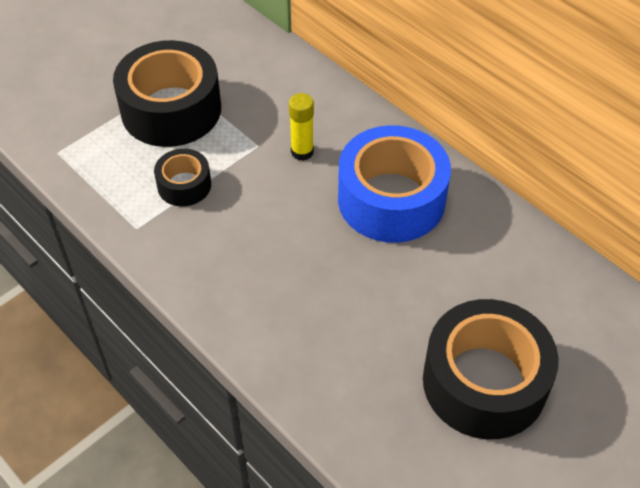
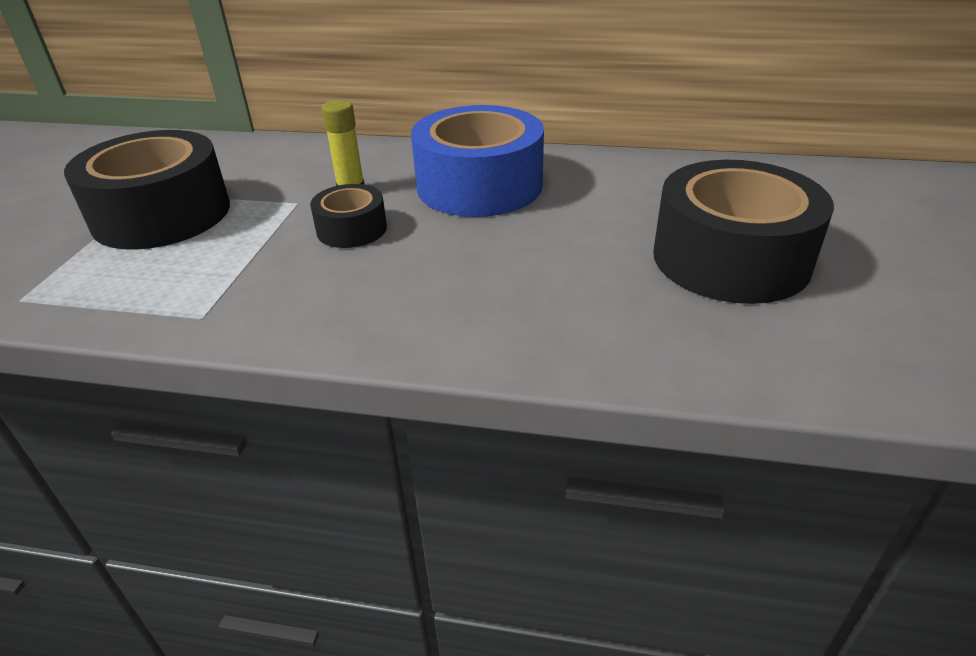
camera: 35 degrees left, 15 degrees down
black tape [154,149,211,206] -> black tape moved to [310,184,387,248]

